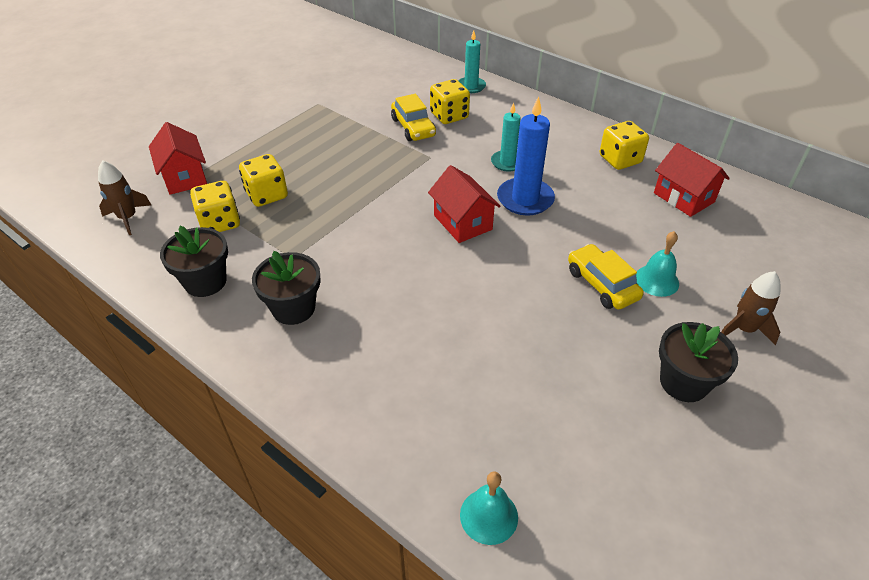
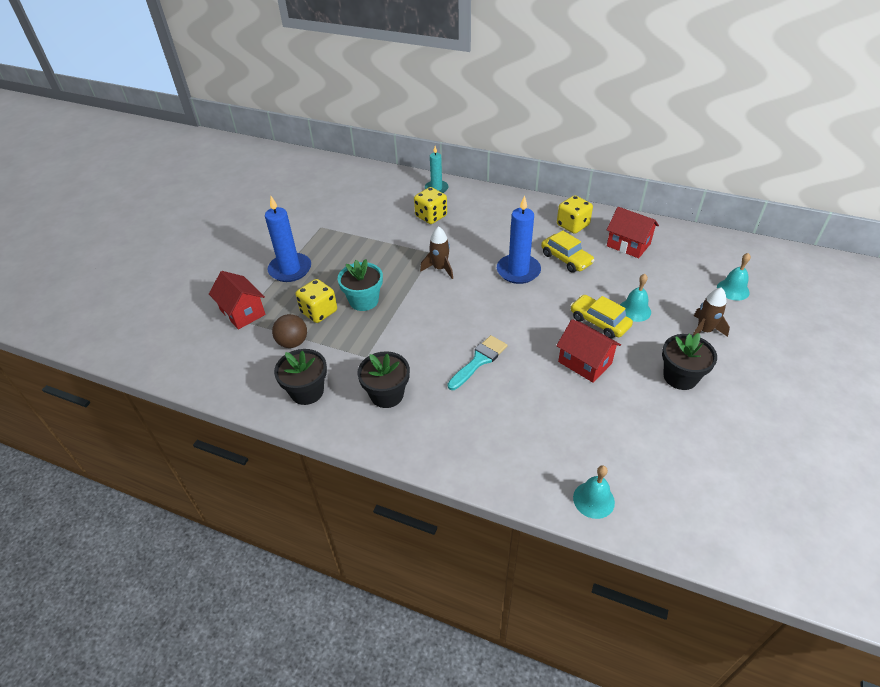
camera: 15 degrees left, 0 degrees up
brown rocket [98,160,151,235] -> brown rocket moved to [420,226,453,279]
yellow dice [190,181,240,232] -> brown ball [272,314,307,348]
yellow car [391,94,436,141] -> yellow car moved to [541,230,595,272]
red house [428,165,501,243] -> red house moved to [556,319,621,383]
turquoise candle [491,102,520,172] -> none
none -> blue candle [265,196,311,282]
none -> turquoise flower pot [338,259,383,311]
none -> turquoise brush [448,335,507,390]
none -> turquoise bell [717,253,751,301]

